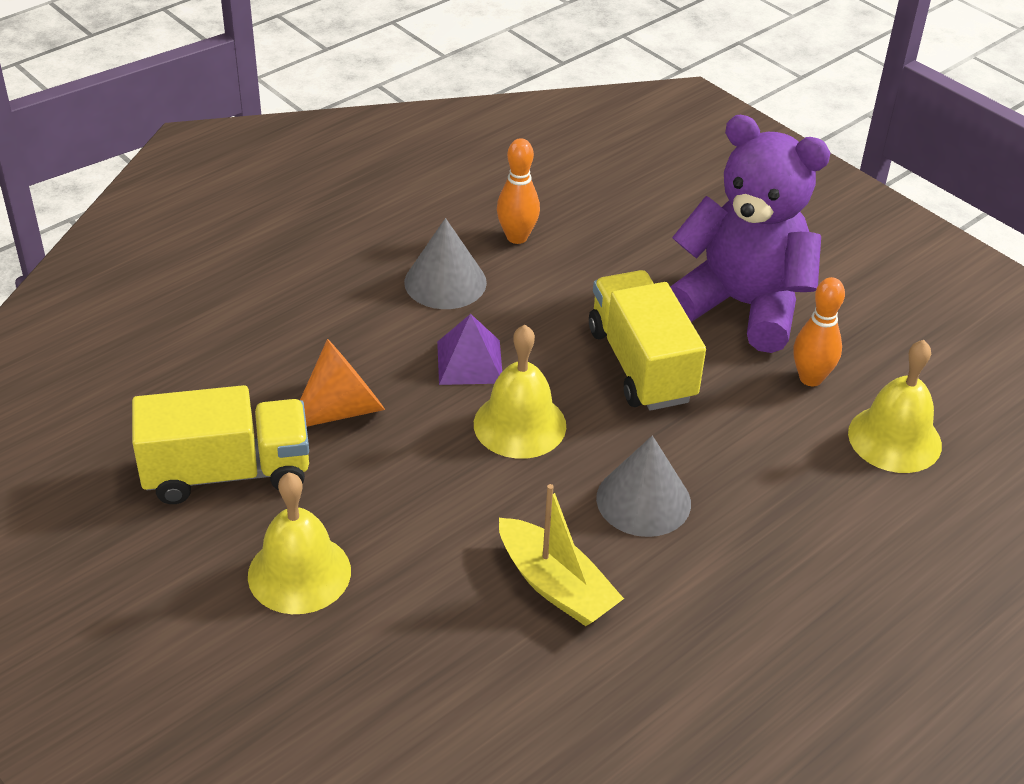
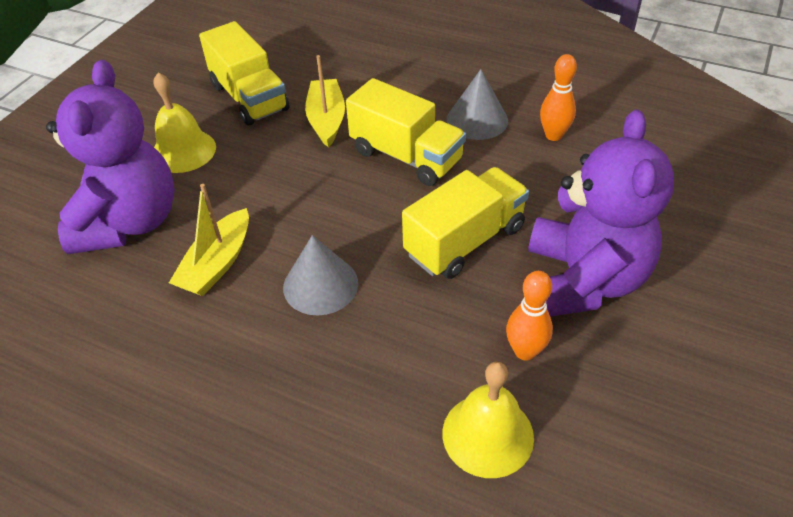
camera: 70 degrees right, 5 degrees up
orange cone [300,339,385,427] -> yellow boat [305,55,345,148]
purple pyramid [437,314,502,385] -> yellow truck [346,78,466,186]
yellow bell [474,325,566,459] -> none
none -> purple teddy bear [46,60,175,254]

